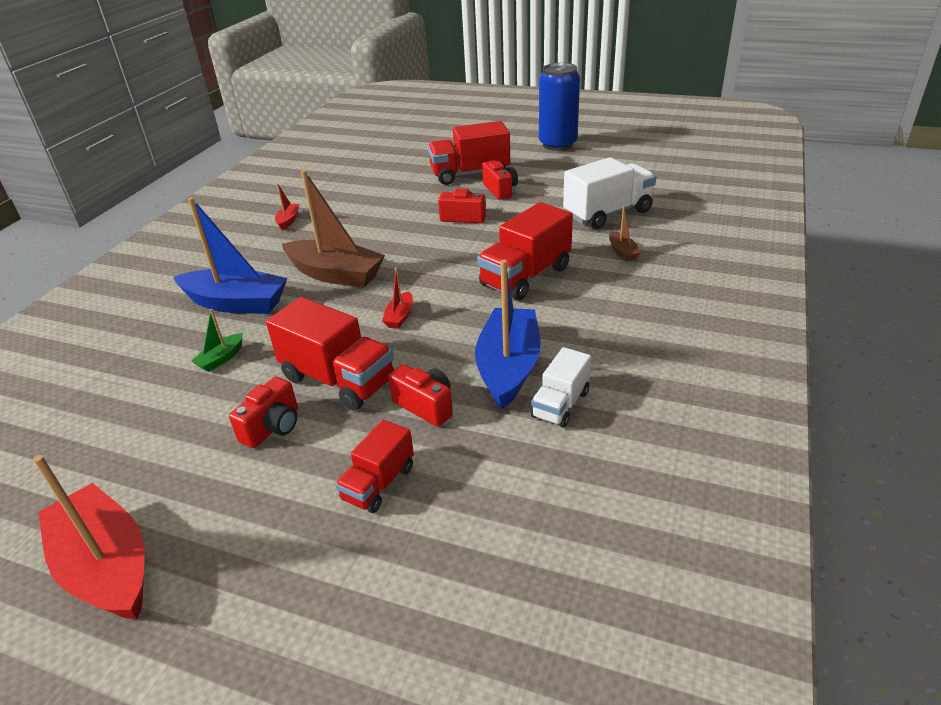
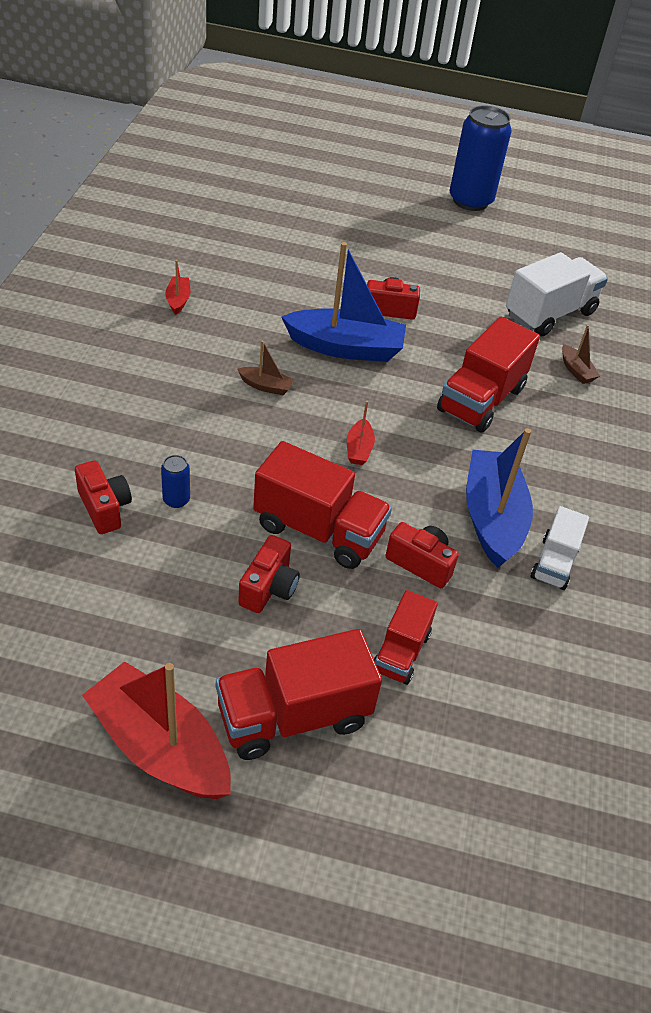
camera: 15 degrees left, 10 degrees up
blue boat [173,197,287,314] -> blue boat moved to [281,242,406,362]
green boat [191,309,243,372] -> blue can [161,455,190,508]
brown boat [282,170,385,288] -> brown boat [238,340,294,395], size x0.45
red truck [428,121,510,185] -> red truck moved to [216,629,382,760]
red camera [482,160,518,200] -> red camera moved to [75,460,132,534]

